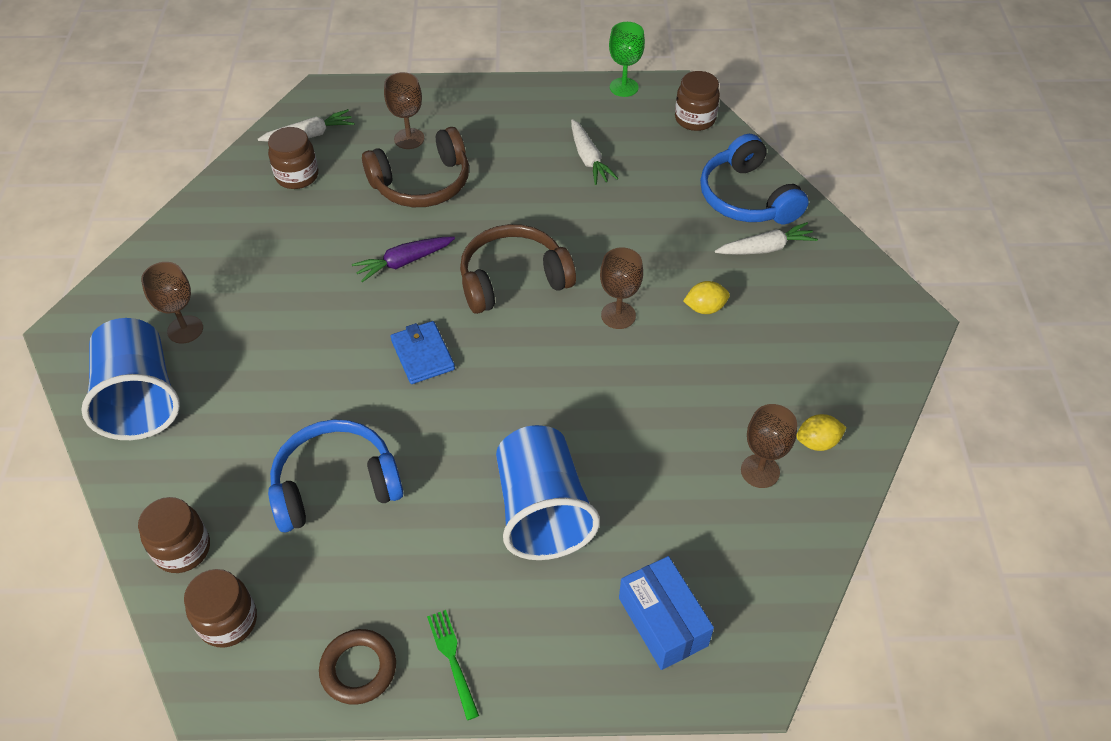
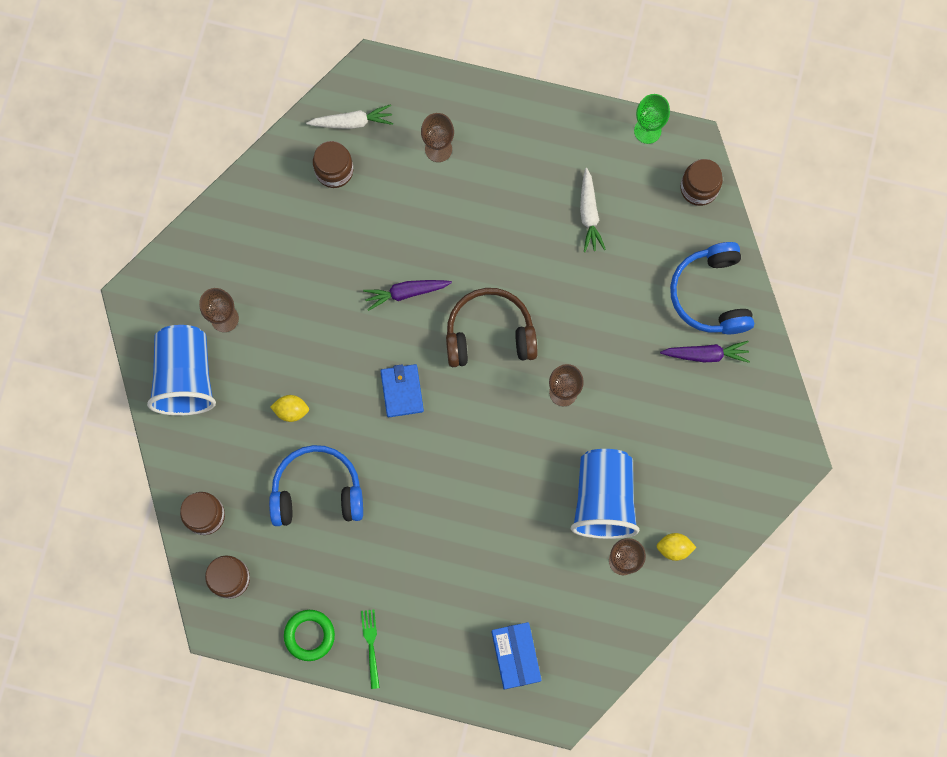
camera: 15 degrees right, 25 degrees up
brown ring [319,629,396,705] -> green ring [284,610,335,661]
brown headphones [362,127,469,207] -> none
blue cup [496,425,600,560] -> blue cup moved to [570,449,639,539]
yellow lemon [683,281,730,314] -> yellow lemon moved to [270,395,309,422]
white carrot [715,222,818,254] -> purple carrot [660,341,750,363]

